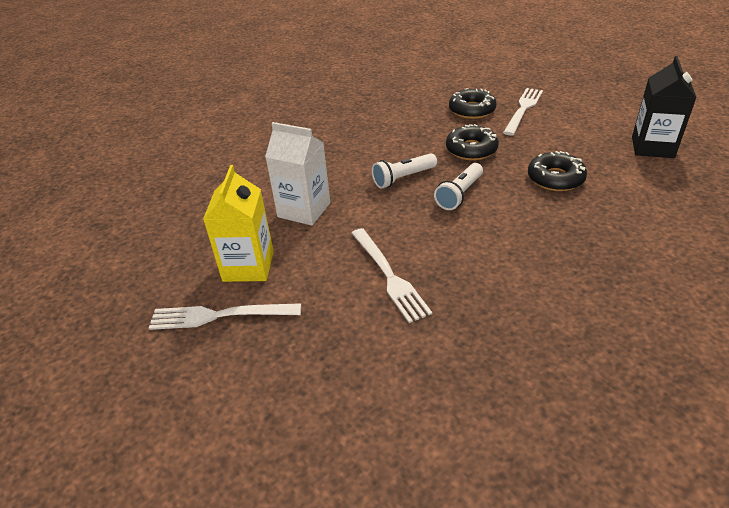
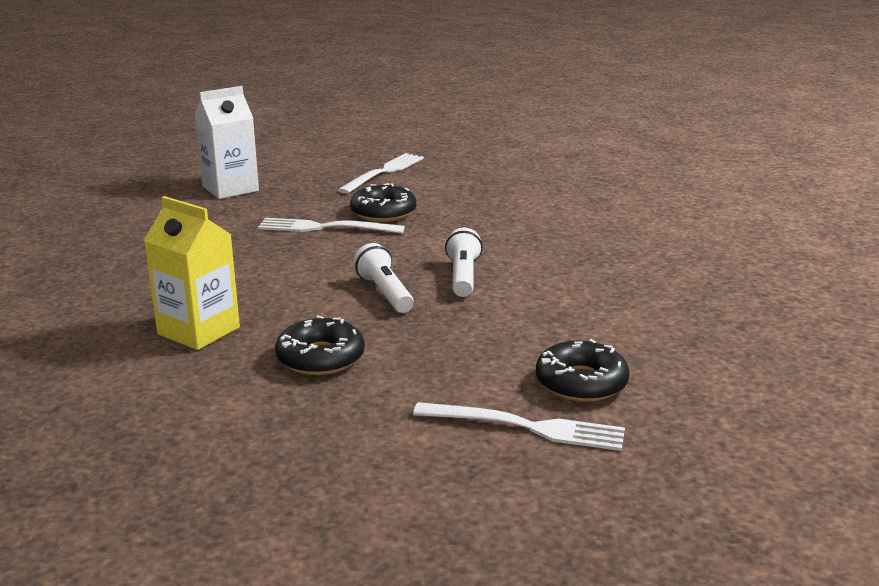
camera: 120 degrees right, 15 degrees down
yellow carton [203,165,274,282] -> yellow carton moved to [144,196,240,350]
white carton [265,122,330,226] -> white carton moved to [195,86,259,199]
black donut [446,124,499,160] -> black donut moved to [350,183,416,222]
white fork [503,88,543,136] -> white fork turned 45 degrees counterclockwise [413,402,625,451]
black carton [632,56,697,158] -> none

